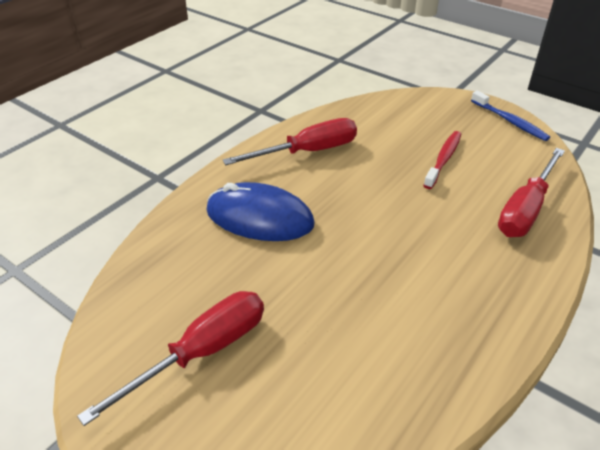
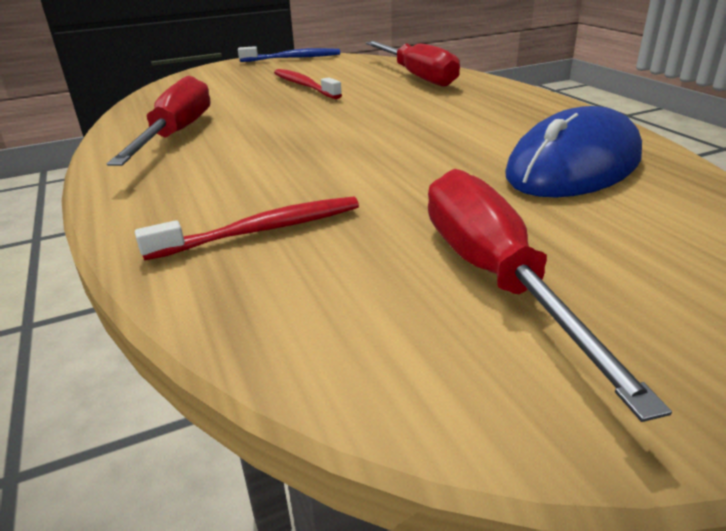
camera: 60 degrees left, 10 degrees down
blue mouse [206,182,315,241] -> blue mouse moved to [505,106,642,198]
none -> red toothbrush [135,197,359,261]

